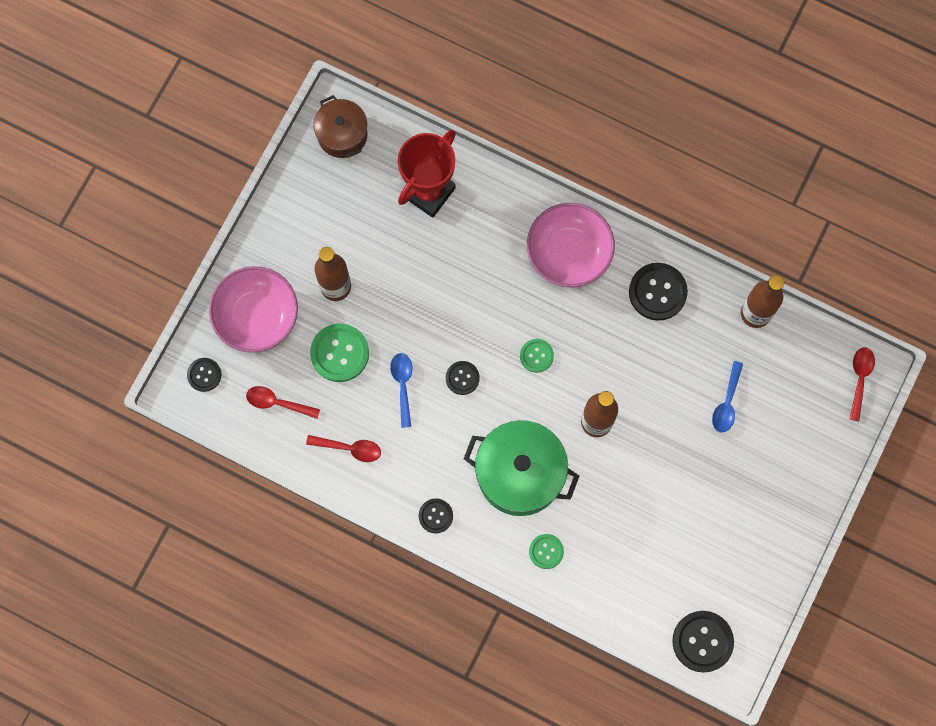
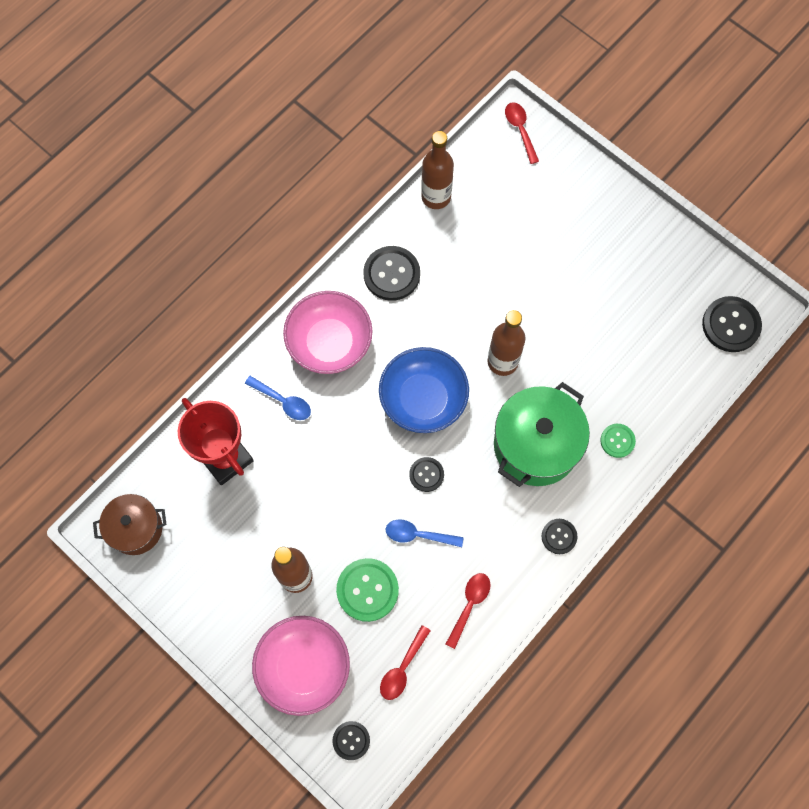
camera: 75 degrees left, 5 degrees down
green button [520,339,554,373] -> blue bowl [379,347,469,433]
blue spoon [712,361,743,433] -> blue spoon moved to [245,376,311,420]
red spoon [849,347,875,421] -> red spoon turned 45 degrees clockwise [505,102,539,164]

